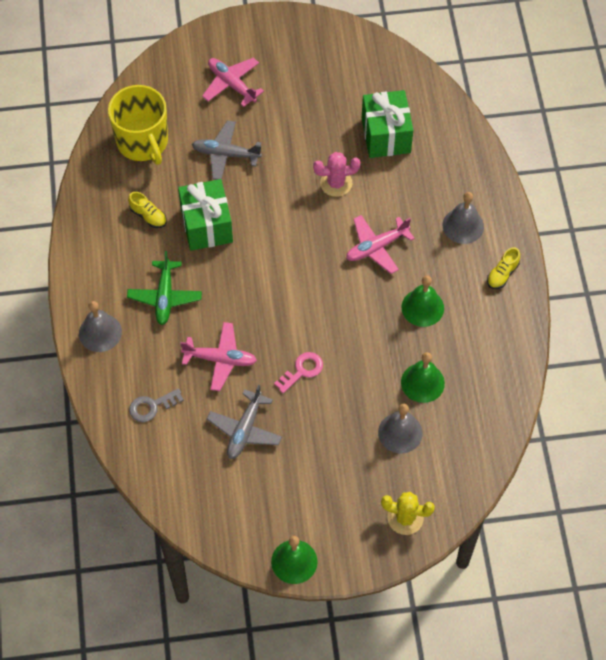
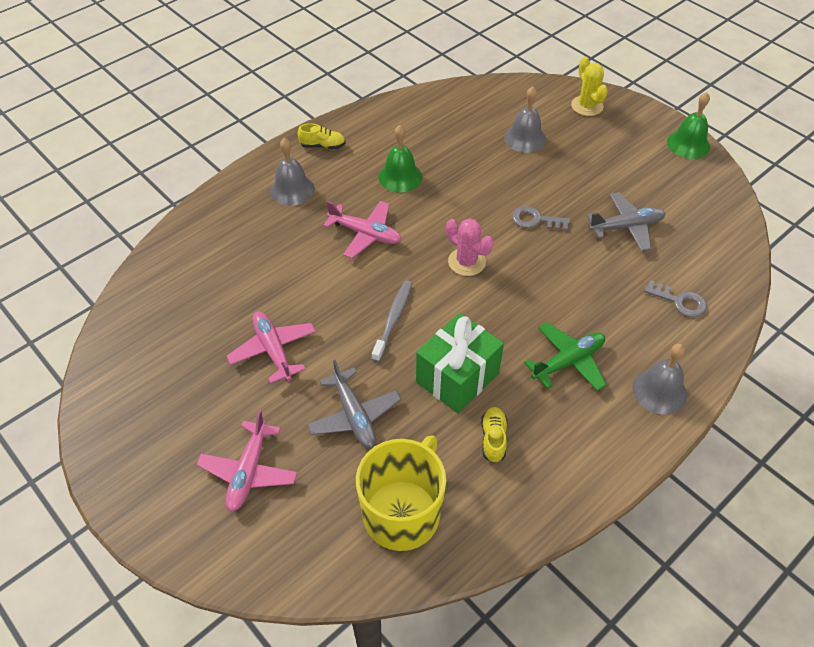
camera: 125 degrees left, 10 degrees down
pink plane [180,322,257,391] -> pink plane moved to [227,311,316,384]
pink key [274,352,323,393] -> grey key [512,206,570,231]
pink cactus [313,152,361,197] -> pink cactus moved to [446,218,493,276]
green gift [362,90,413,158] -> none
green bell [401,352,445,403] -> none
none -> grey toothbrush [372,280,412,362]

